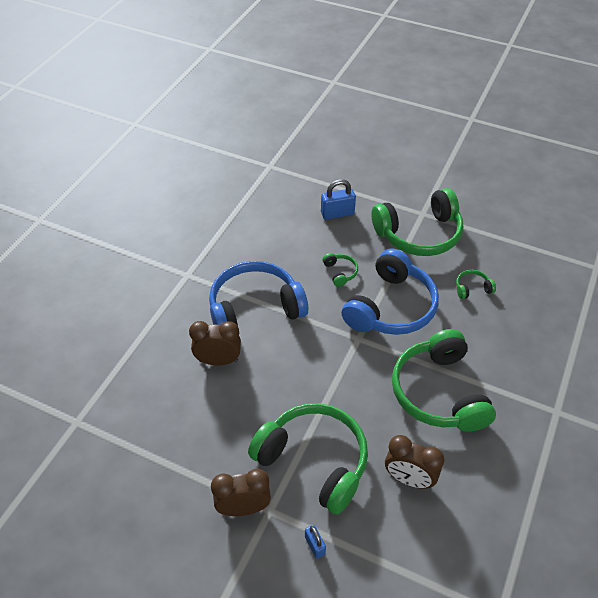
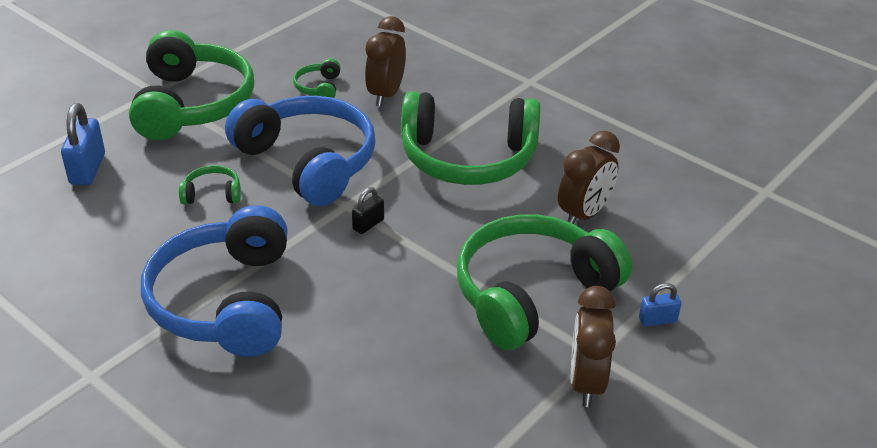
camera: 75 degrees left, 10 degrees down
brown clock [189,321,241,365] -> brown clock moved to [365,16,406,107]
none -> black padlock [352,187,384,234]

